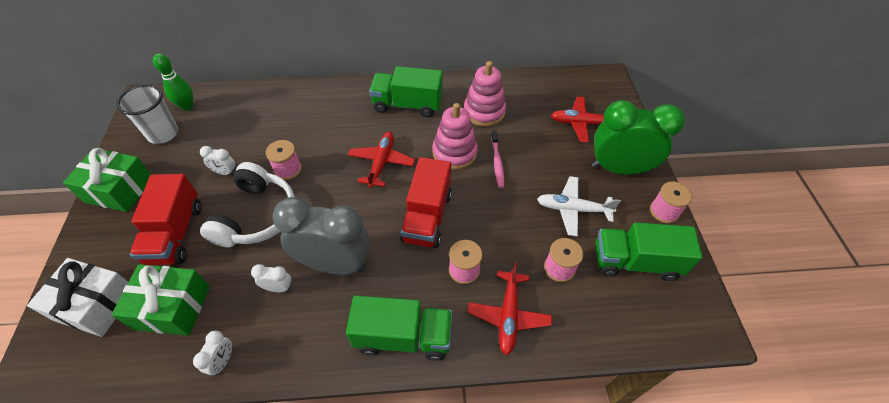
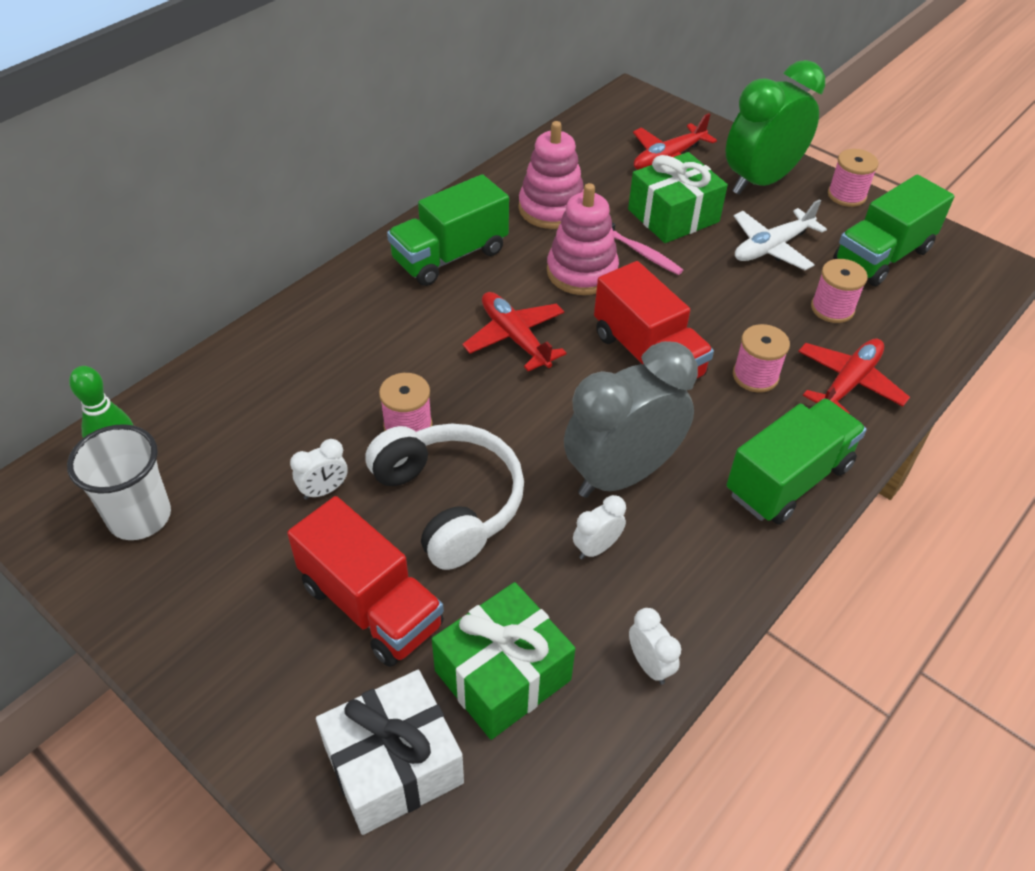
camera: 45 degrees left, 5 degrees down
green gift [63,148,152,212] -> green gift moved to [628,152,728,243]
red plane [467,262,552,355] -> red plane turned 105 degrees counterclockwise [798,339,910,413]

